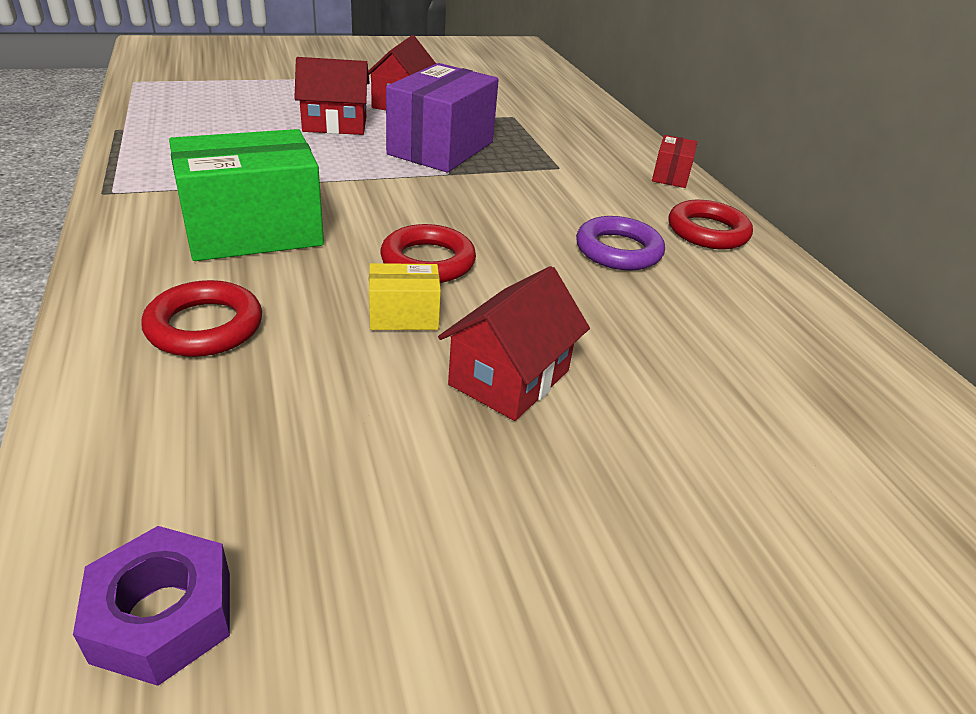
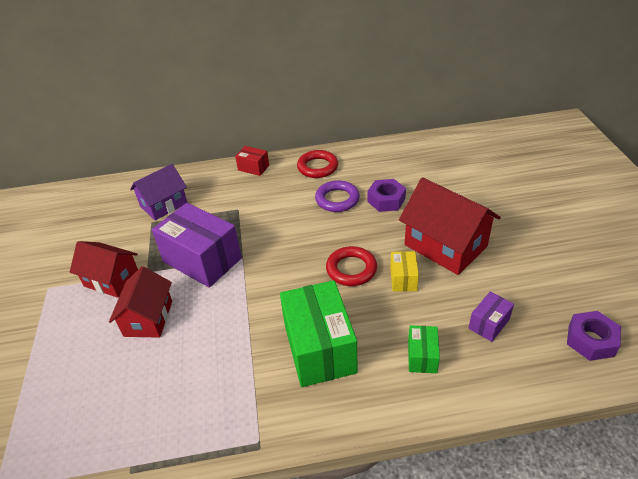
camera: 75 degrees left, 5 degrees up
red ring [141,280,262,357] -> green box [408,325,440,373]
red house [438,266,590,421] -> red house [399,177,501,275], size x1.51
none -> purple house [130,164,187,220]
none -> purple nut [367,179,406,212]
none -> purple box [469,291,514,342]

